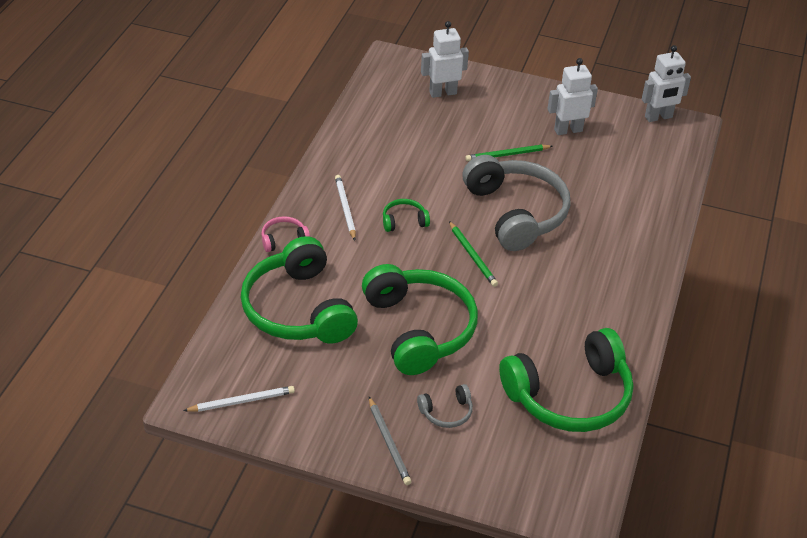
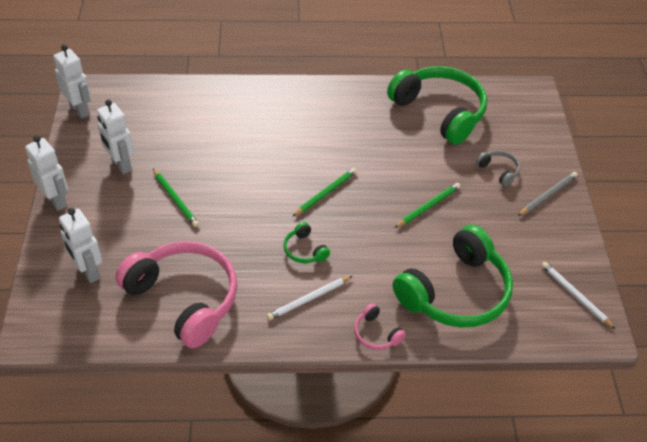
camera: 110 degrees left, 5 degrees up
green headphones [362,264,478,375] -> green pencil [395,183,460,228]
grey headphones [462,155,571,251] -> none
none -> white robot [25,136,68,211]
none -> pink headphones [115,241,237,348]

